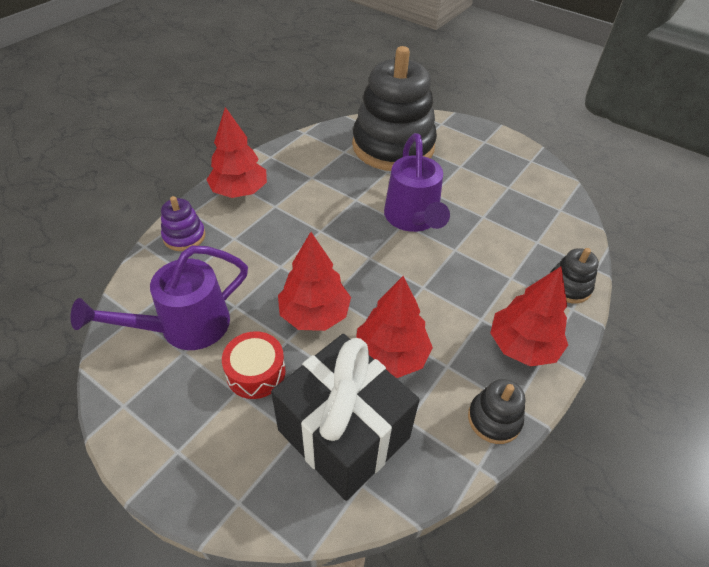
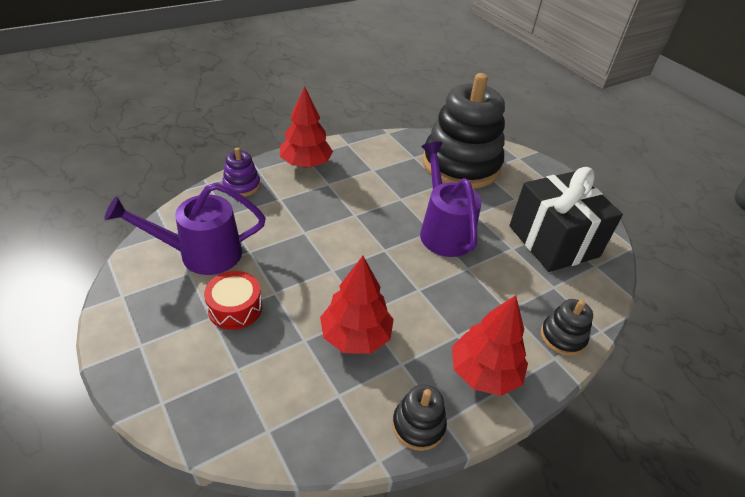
camera: 20 degrees right, 5 degrees down
black gift [271,334,420,501] -> black gift moved to [509,167,623,272]
red tree [278,232,351,331] -> none
purple watering can [384,133,450,232] -> purple watering can turned 150 degrees clockwise [420,141,482,257]

